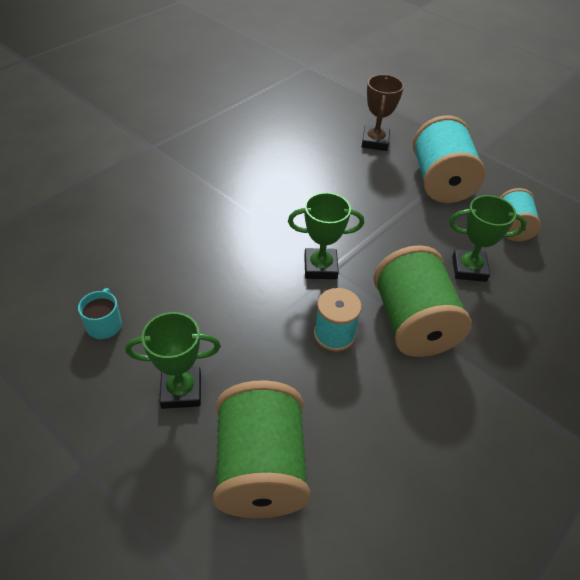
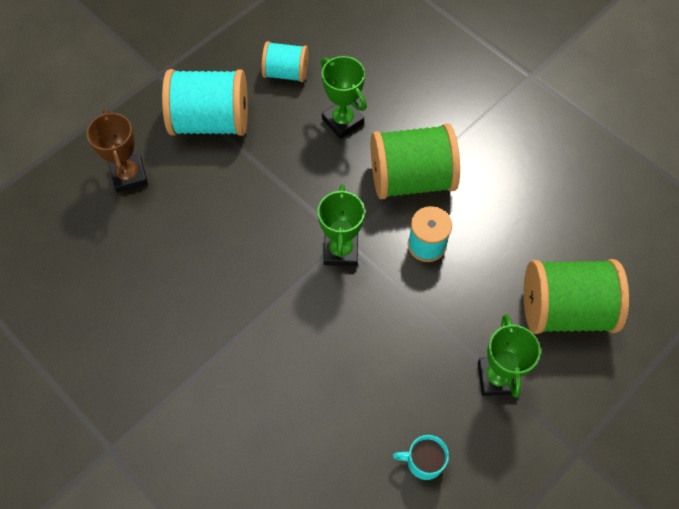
camera: 85 degrees left, 15 degrees up
brown trophy [362,74,404,151] -> brown trophy turned 60 degrees clockwise [86,109,148,193]
green trophy [449,195,527,282] -> green trophy turned 45 degrees counterclockwise [321,56,367,139]

